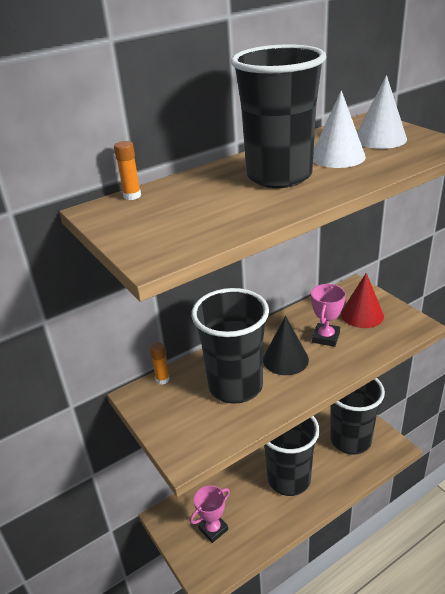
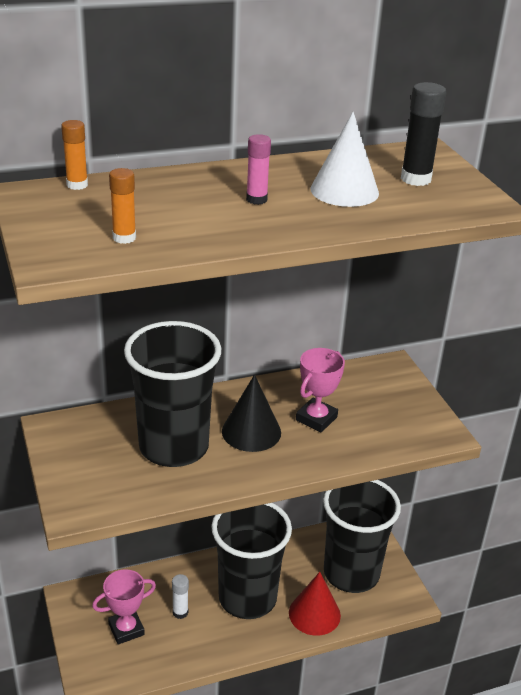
camera: 10 degrees right, 0 degrees up
orange glue stick [150,342,170,385] -> orange glue stick moved to [109,168,136,244]
black cup [231,44,326,188] -> pink glue stick [246,134,271,205]
red cone [341,273,384,328] -> red cone moved to [289,572,341,636]
white cone [357,75,407,149] -> black glue stick [401,82,447,186]
none -> white glue stick [172,574,189,619]

